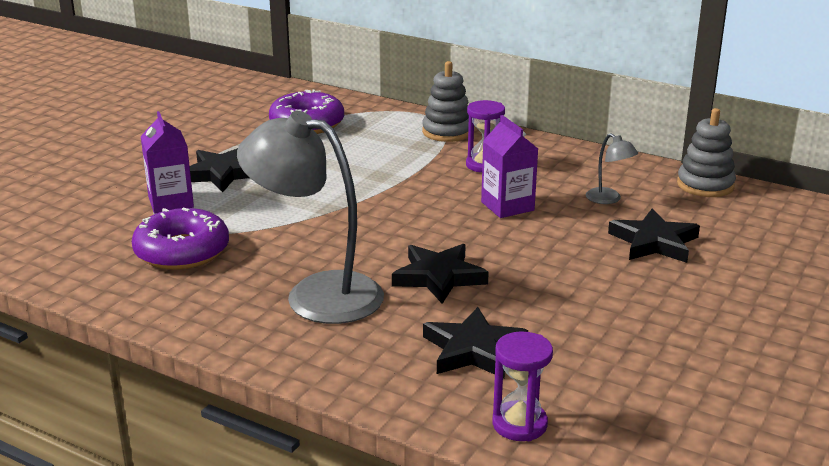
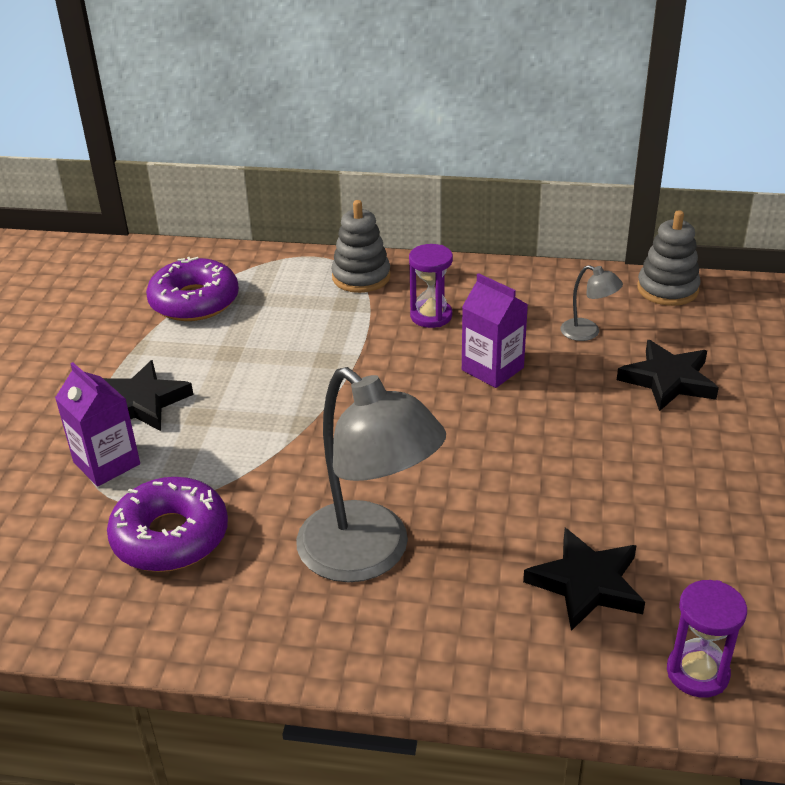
camera: 20 degrees left, 10 degrees up
grey lamp [237,111,384,324] -> grey lamp turned 135 degrees counterclockwise [296,367,446,583]
black star [392,244,489,304] -> none

